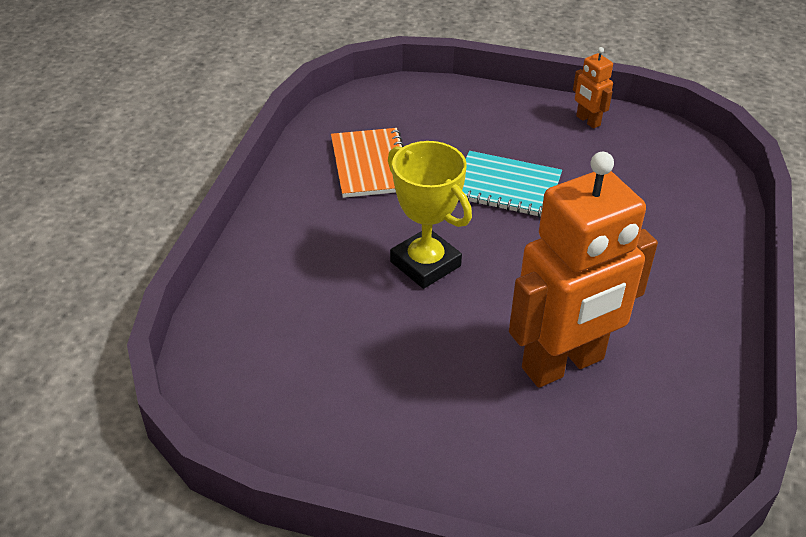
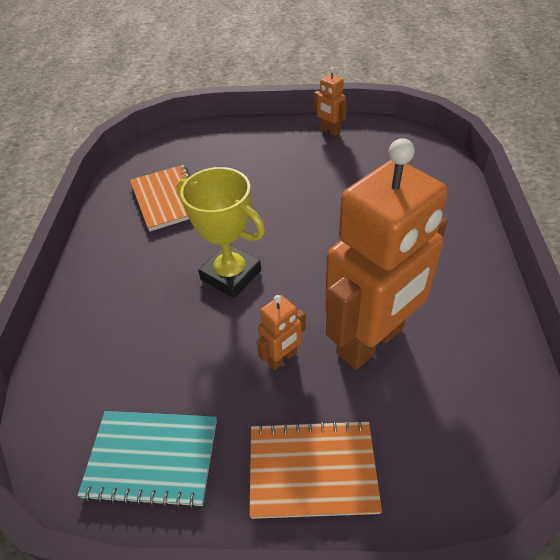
camera: 10 degrees left, 5 degrees up
turquoise notebook [462,151,562,217] -> turquoise notebook moved to [77,411,217,509]
none -> orange notebook [249,420,382,519]
none -> orange robot [257,295,306,370]

